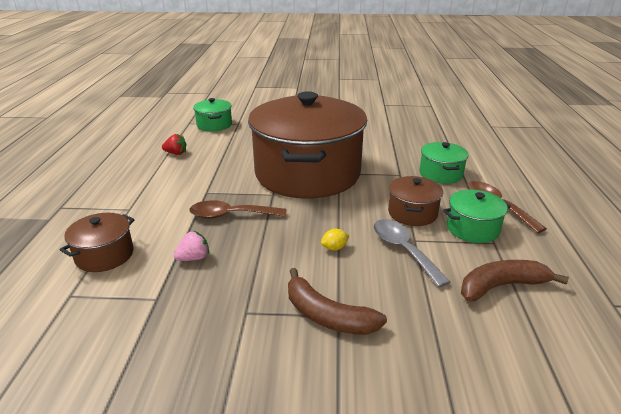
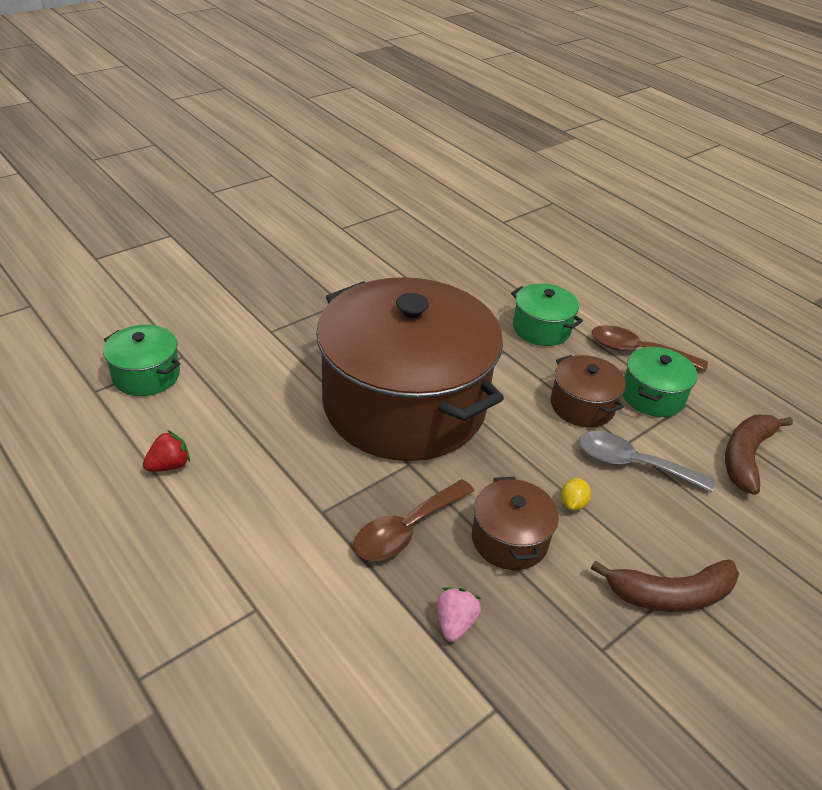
camera: 45 degrees left, 10 degrees up
brown pot [60,213,134,272] -> brown pot moved to [472,477,559,570]

